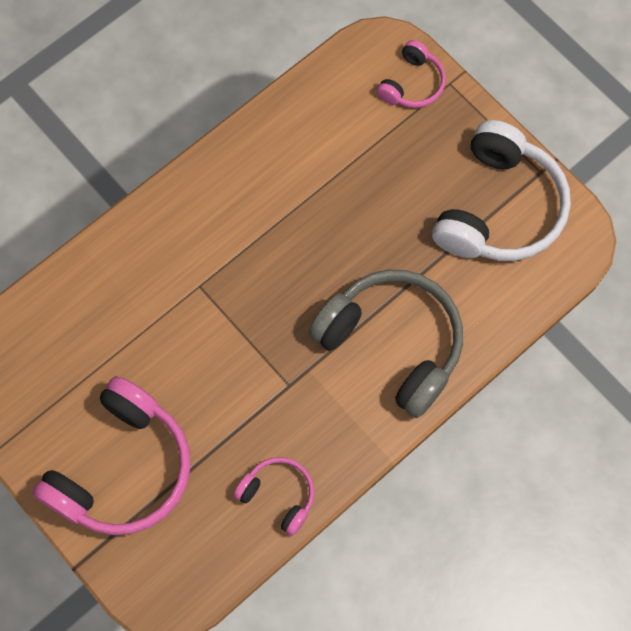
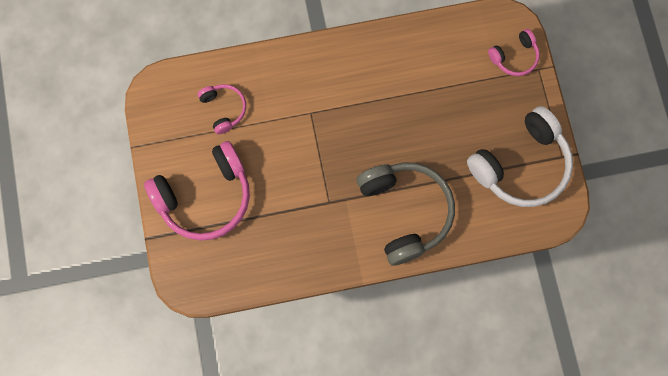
camera: 30 degrees right, 5 degrees up
pink headphones [234,457,314,536] -> pink headphones moved to [198,84,246,134]

